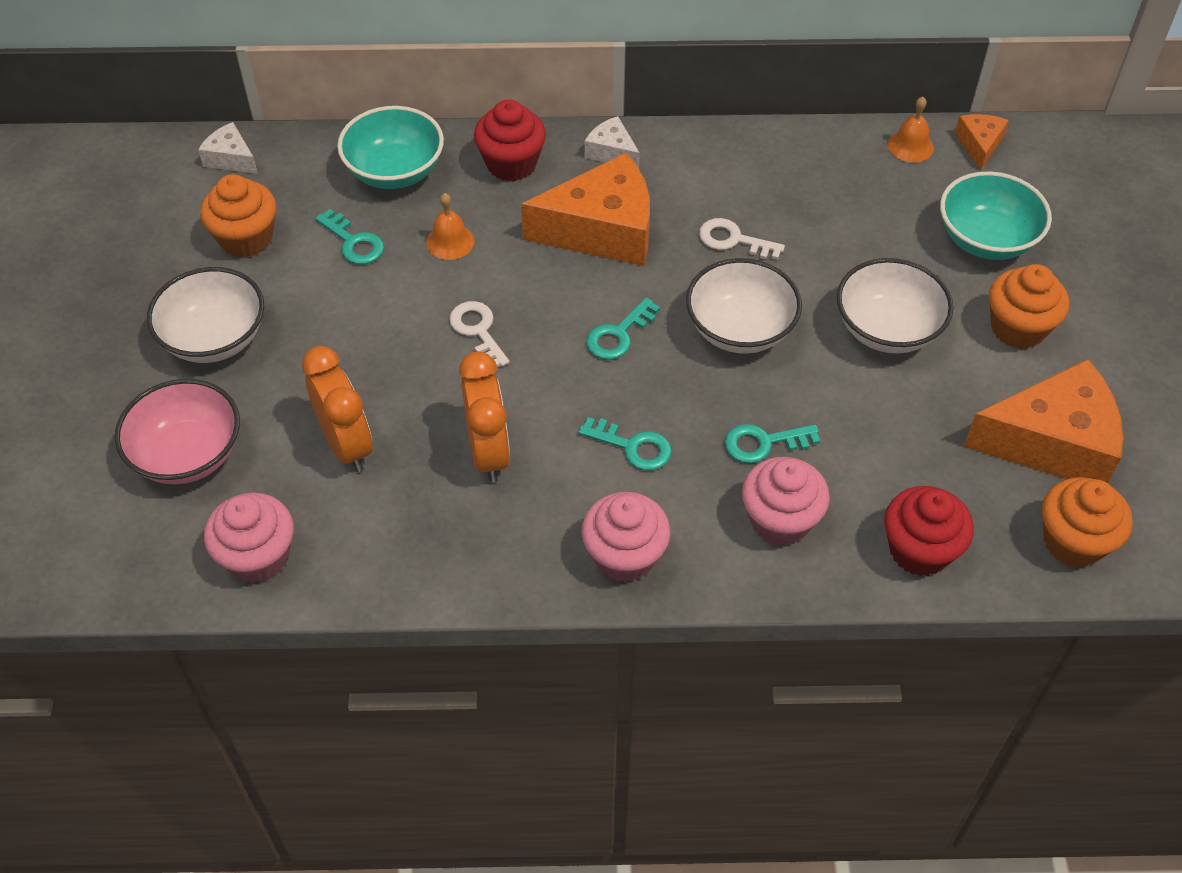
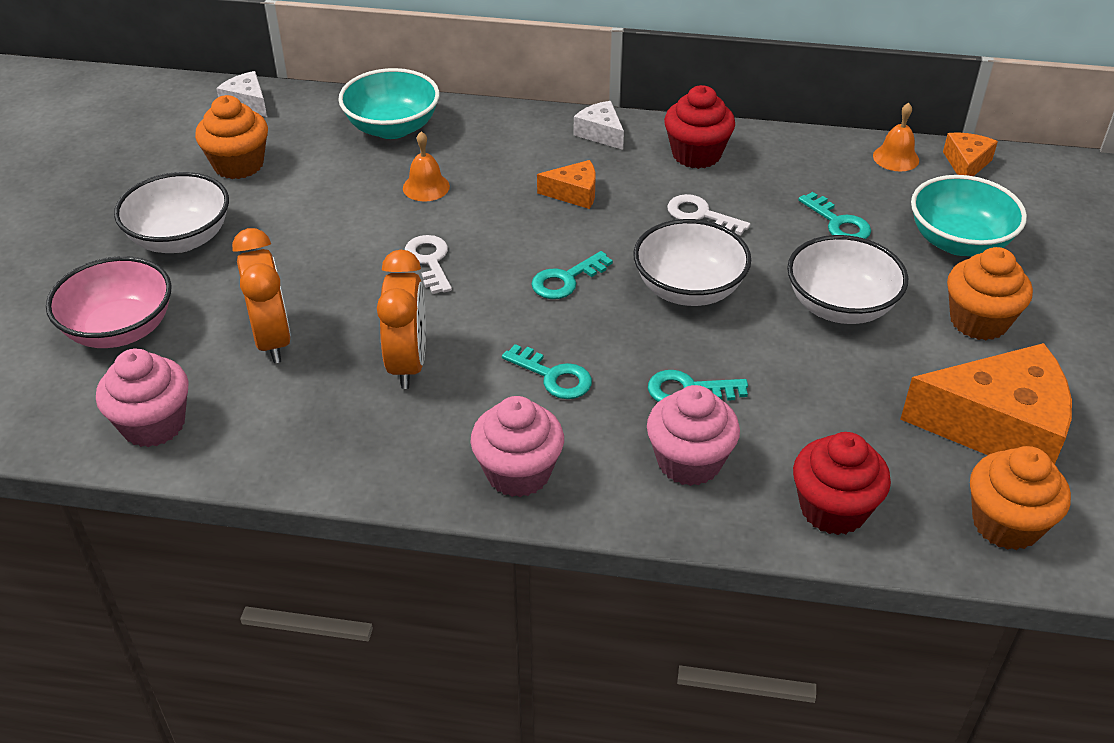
camera: 10 degrees right, 10 degrees down
turquoise key [315,209,384,265] -> turquoise key moved to [798,192,871,239]
red cupcake [474,99,546,181] -> red cupcake moved to [664,85,735,169]
orange cheese [521,153,650,266] -> orange cheese [537,160,596,209], size x0.47

